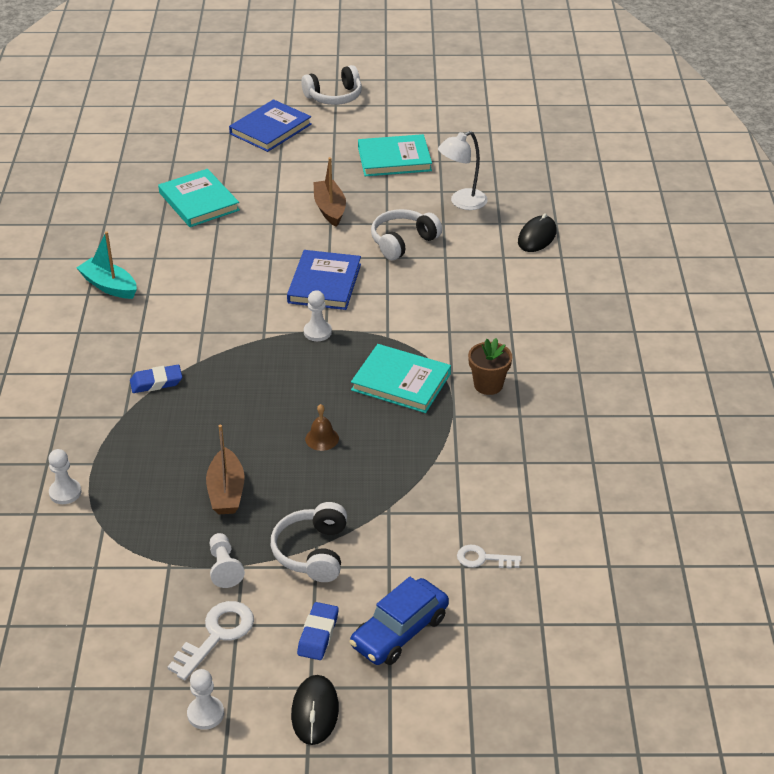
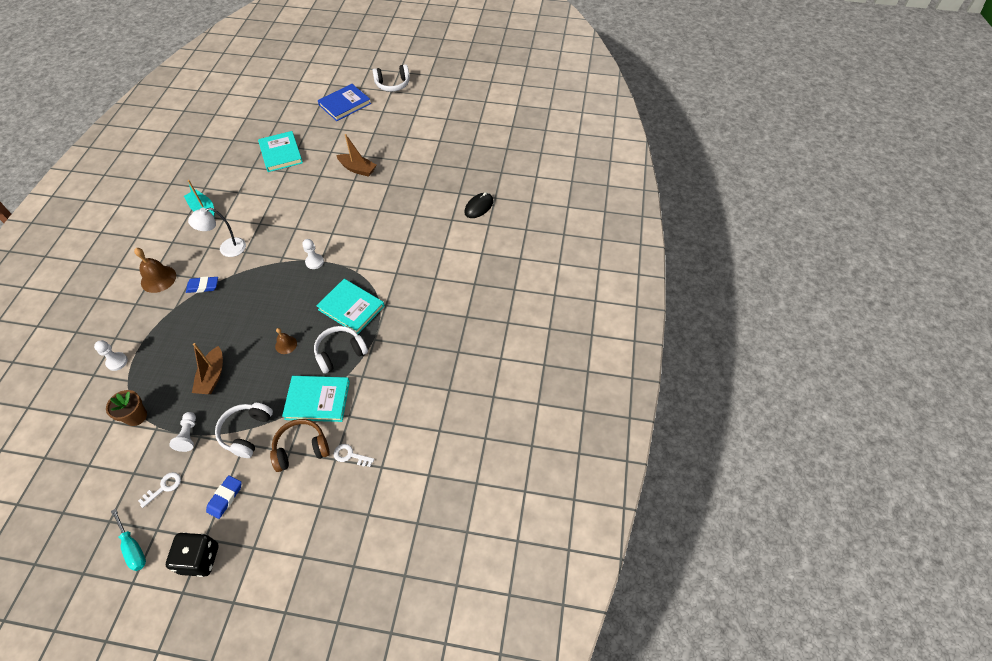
camera: 10 degrees right, 15 degrees up
white key [167,601,254,680] -> white key [138,472,181,508], size x0.63
white pawn [187,669,224,730] -> turquoise screwdriver [111,508,146,571]
blue book [287,250,361,310] -> none
black mouse [291,675,339,745] -> black dice [166,533,219,577]
brown boat [314,157,346,227] -> brown boat turned 120 degrees clockwise [336,134,376,177]
blue car [350,577,449,665] -> none
turquoise book [358,134,432,176] -> turquoise book moved to [282,376,350,422]
white headphones [371,209,442,260] -> white headphones moved to [314,326,368,374]
white lamp [438,131,488,210] -> white lamp moved to [188,208,246,257]
brown flower pot [468,338,512,395] -> brown flower pot moved to [106,390,147,426]
none -> brown bell [134,248,176,293]
none -> brown headphones [270,419,330,472]

